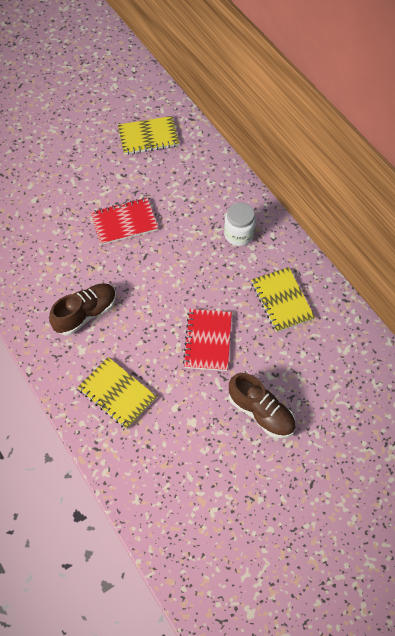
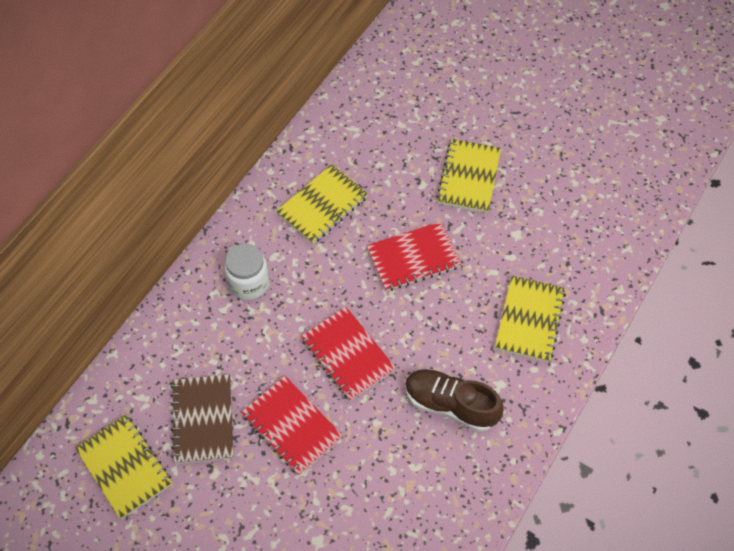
camera: 115 degrees left, 0 degrees up
brown shoe [229,373,296,438] -> yellow notebook [436,139,501,213]
none -> brown notebook [170,374,233,464]
none -> red notebook [301,307,396,401]

